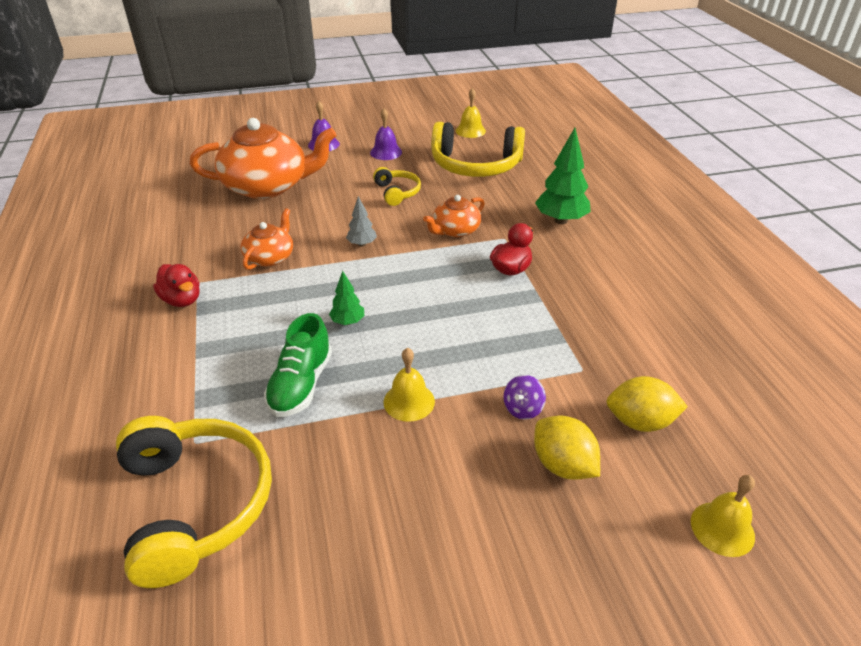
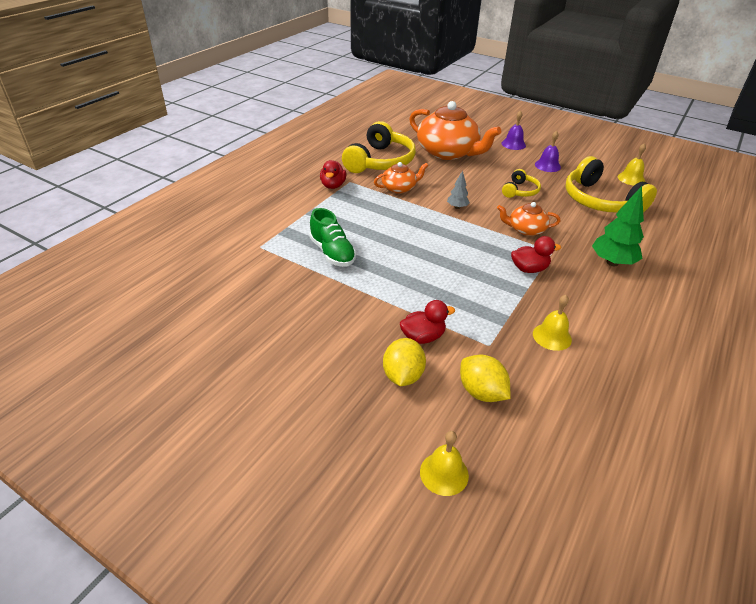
camera: 45 degrees right, 0 degrees up
yellow headphones [116,416,272,588] -> yellow headphones moved to [342,121,416,173]
green shoe [264,313,332,417] -> green shoe turned 90 degrees counterclockwise [309,208,356,267]
green tree [329,271,365,325] -> none
yellow bell [384,348,435,422] -> yellow bell moved to [533,295,572,351]
purple spinning top [504,375,546,420] -> red duck [400,300,455,344]

